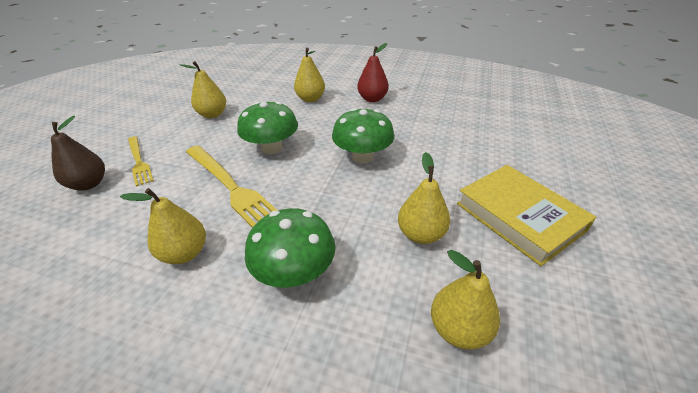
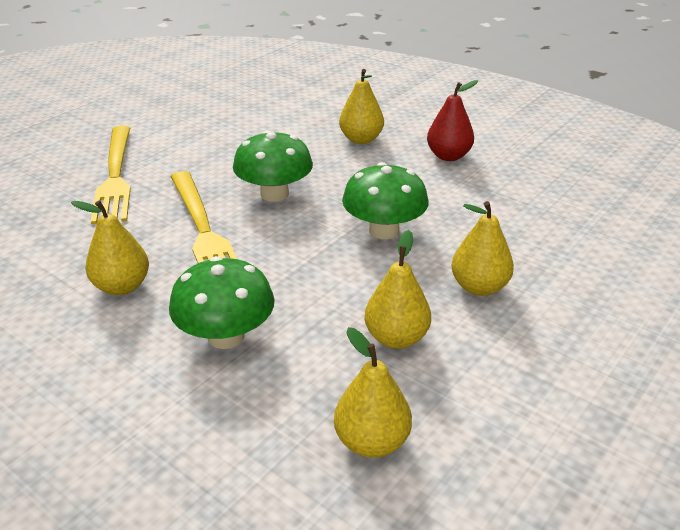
camera: 20 degrees right, 5 degrees down
brown pear [51,116,105,191] -> none
yellow fork [128,136,154,187] -> yellow fork [91,126,131,224], size x1.66
yellow pear [180,61,226,118] -> yellow pear moved to [451,201,514,296]
yellow book [457,165,596,266] -> none

